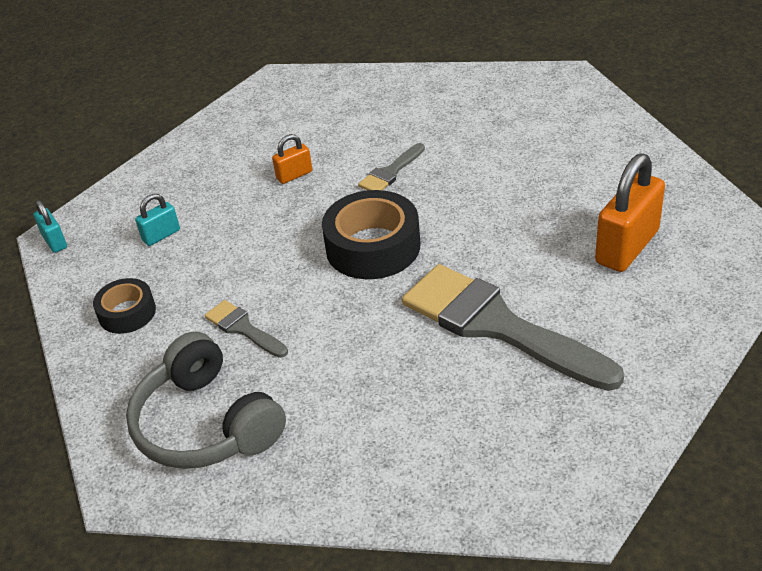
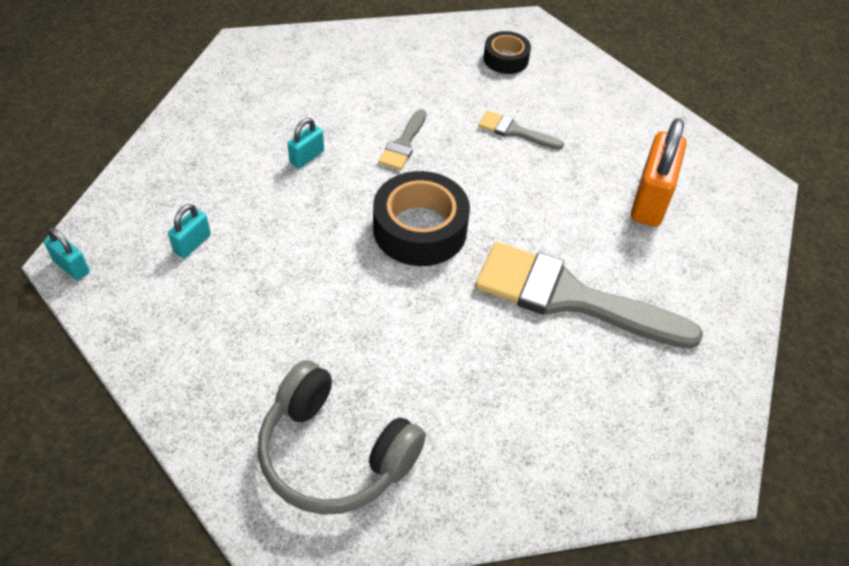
camera: 25 degrees left, 10 degrees up
black tape [93,278,156,334] -> black tape moved to [483,31,531,74]
grey brush [205,300,288,358] -> grey brush moved to [478,111,564,150]
orange padlock [272,134,312,184] -> turquoise padlock [287,118,324,169]

